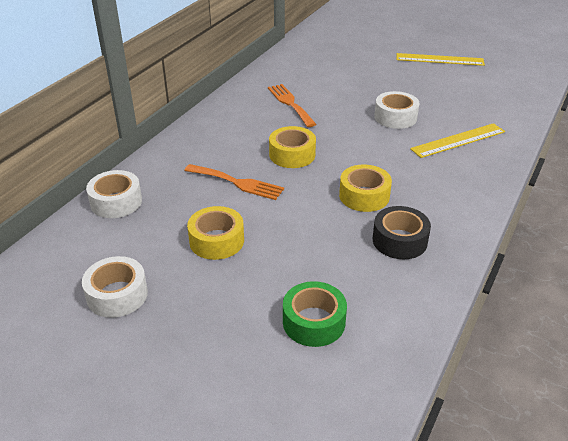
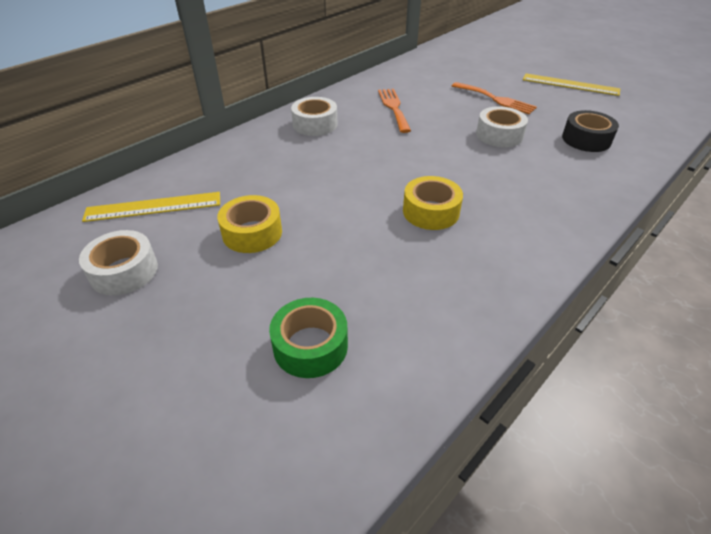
camera: 15 degrees right, 5 degrees up
white tape [86,170,142,218] -> white tape moved to [291,97,338,136]
orange fork [184,164,284,200] -> orange fork moved to [452,82,537,114]
yellow tape [269,126,316,168] -> none
black tape [373,206,431,259] -> black tape moved to [562,110,619,152]
yellow ruler [410,123,505,158] -> yellow ruler moved to [82,192,220,222]

